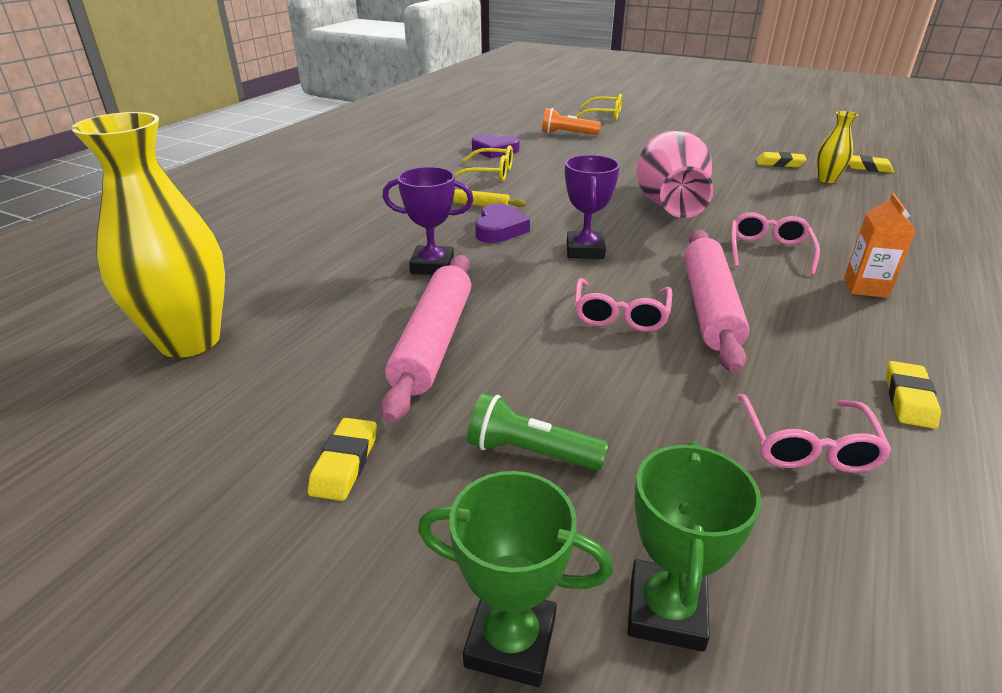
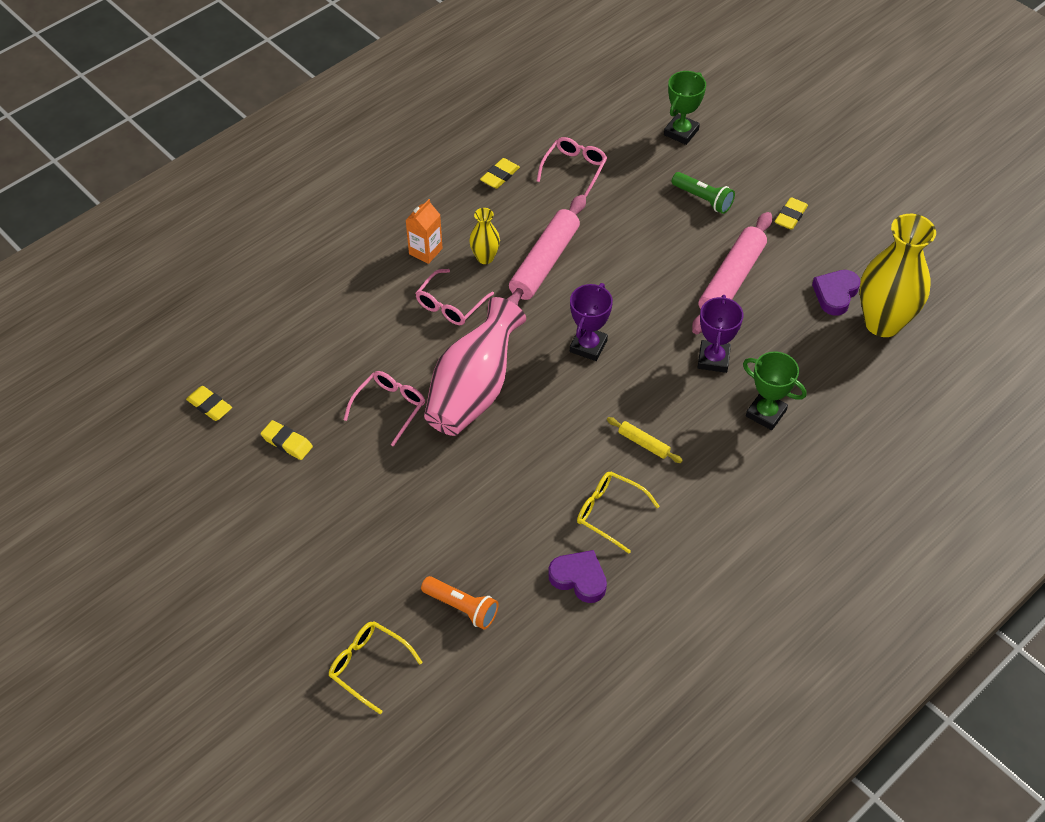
camera: 160 degrees left, 20 degrees up
purple trophy [383,167,474,275] -> purple trophy turned 75 degrees clockwise [697,295,743,373]
green trophy [418,471,613,687] -> green trophy moved to [743,351,807,430]
purple heart [475,203,530,243] -> purple heart moved to [812,270,861,316]
pink glasses [574,278,672,332] -> pink glasses moved to [344,371,425,447]
yellow vase [817,111,858,183] -> yellow vase moved to [469,208,500,264]

